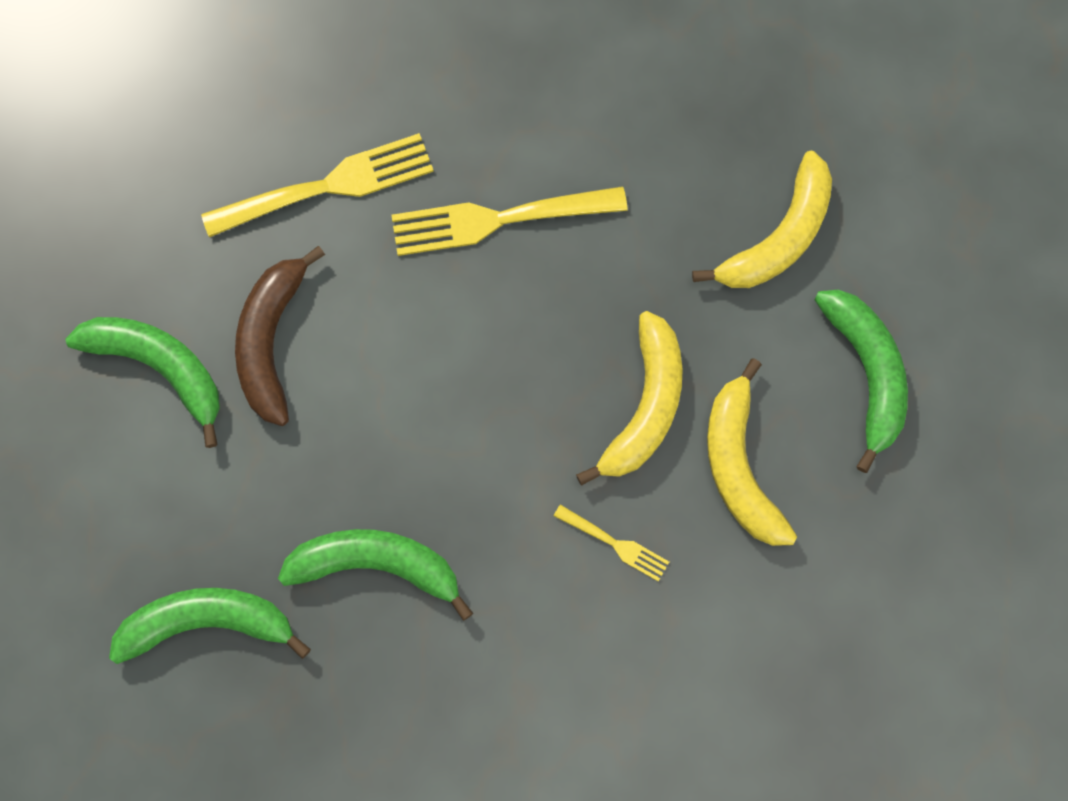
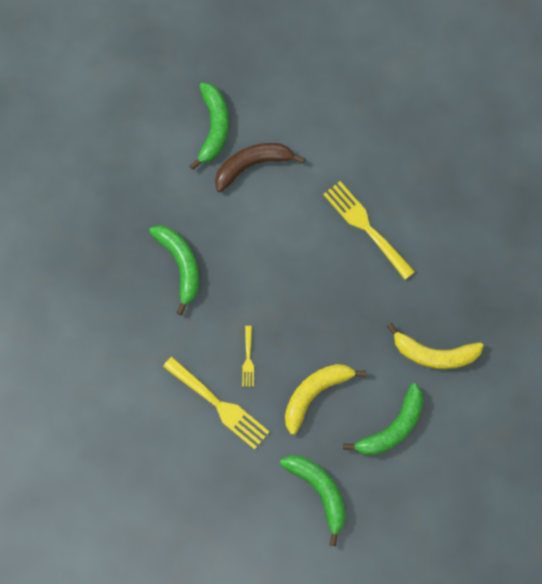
camera: 60 degrees right, 0 degrees up
green banana [109,588,311,664] -> green banana moved to [280,456,346,546]
yellow fork [201,133,434,237] -> yellow fork moved to [163,357,269,449]
yellow banana [576,311,683,486] -> none

